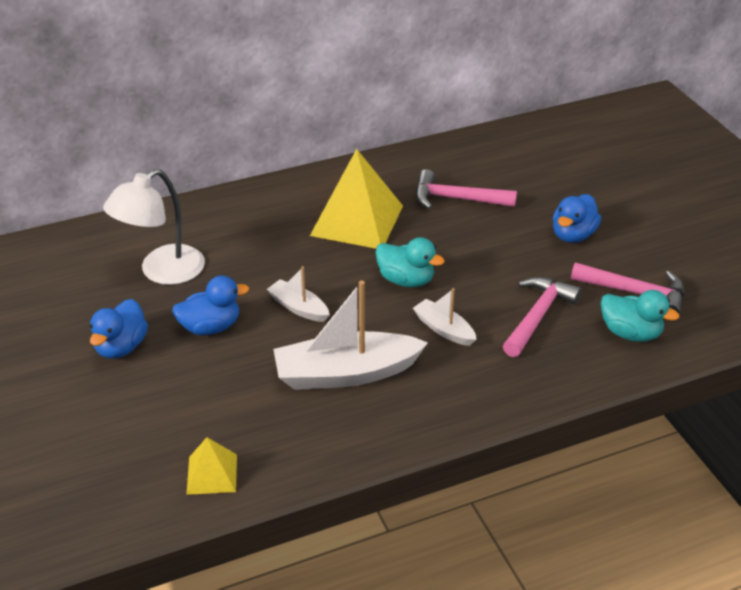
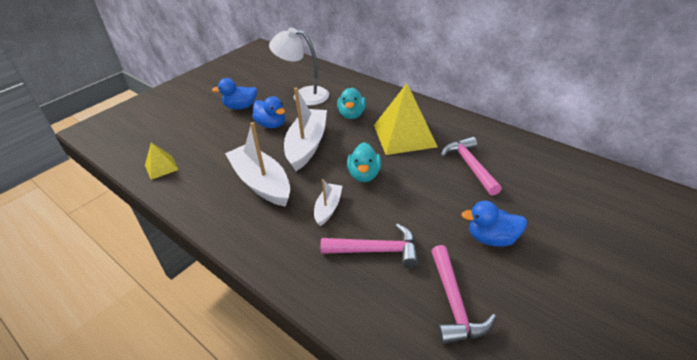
camera: 65 degrees right, 0 degrees up
white boat [267,266,330,322] -> white boat [284,88,327,171], size x1.93
turquoise duck [601,290,679,342] -> turquoise duck moved to [337,88,366,119]

